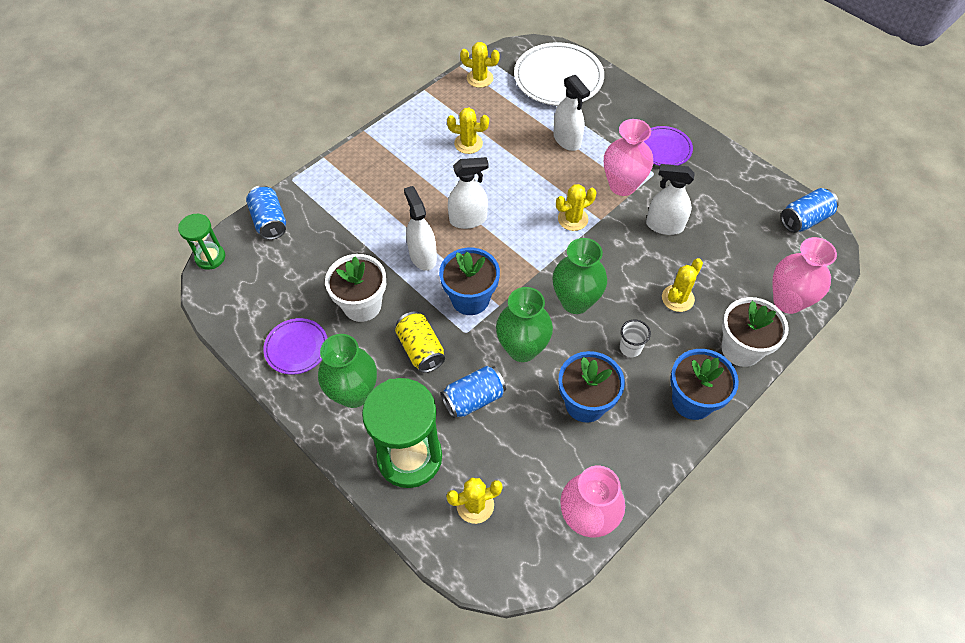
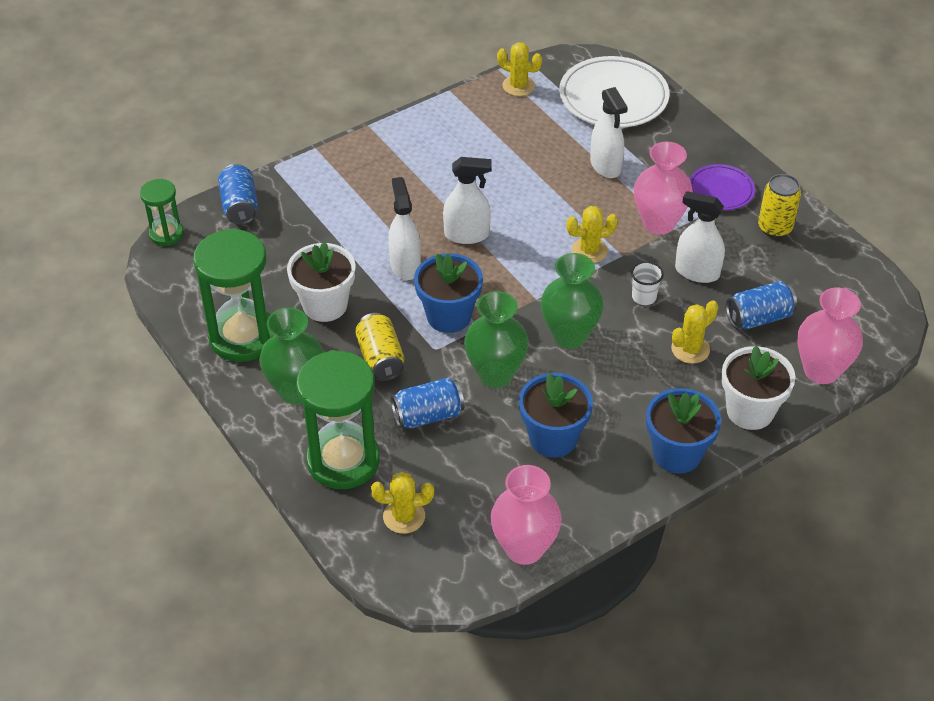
camera: 10 degrees right, 10 degrees down
purple plate [263,318,327,375] -> green hourglass [193,228,273,362]
yellow cactus [447,108,489,154] -> none
white cup [620,319,651,357] -> white cup moved to [631,261,664,305]
blue can [781,188,839,233] -> blue can moved to [726,281,797,329]
none -> yellow can [758,174,801,238]

